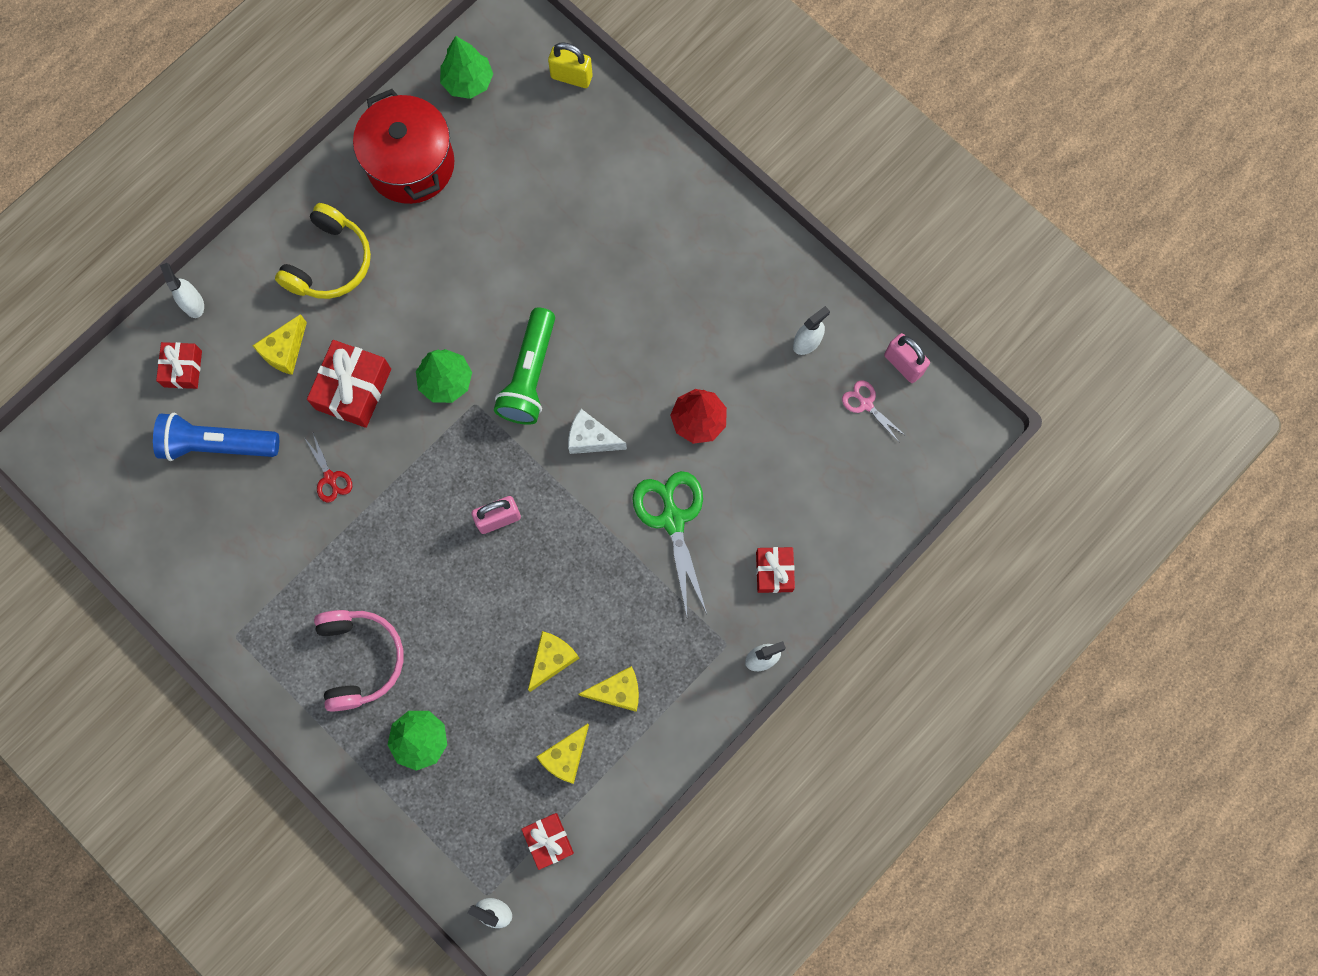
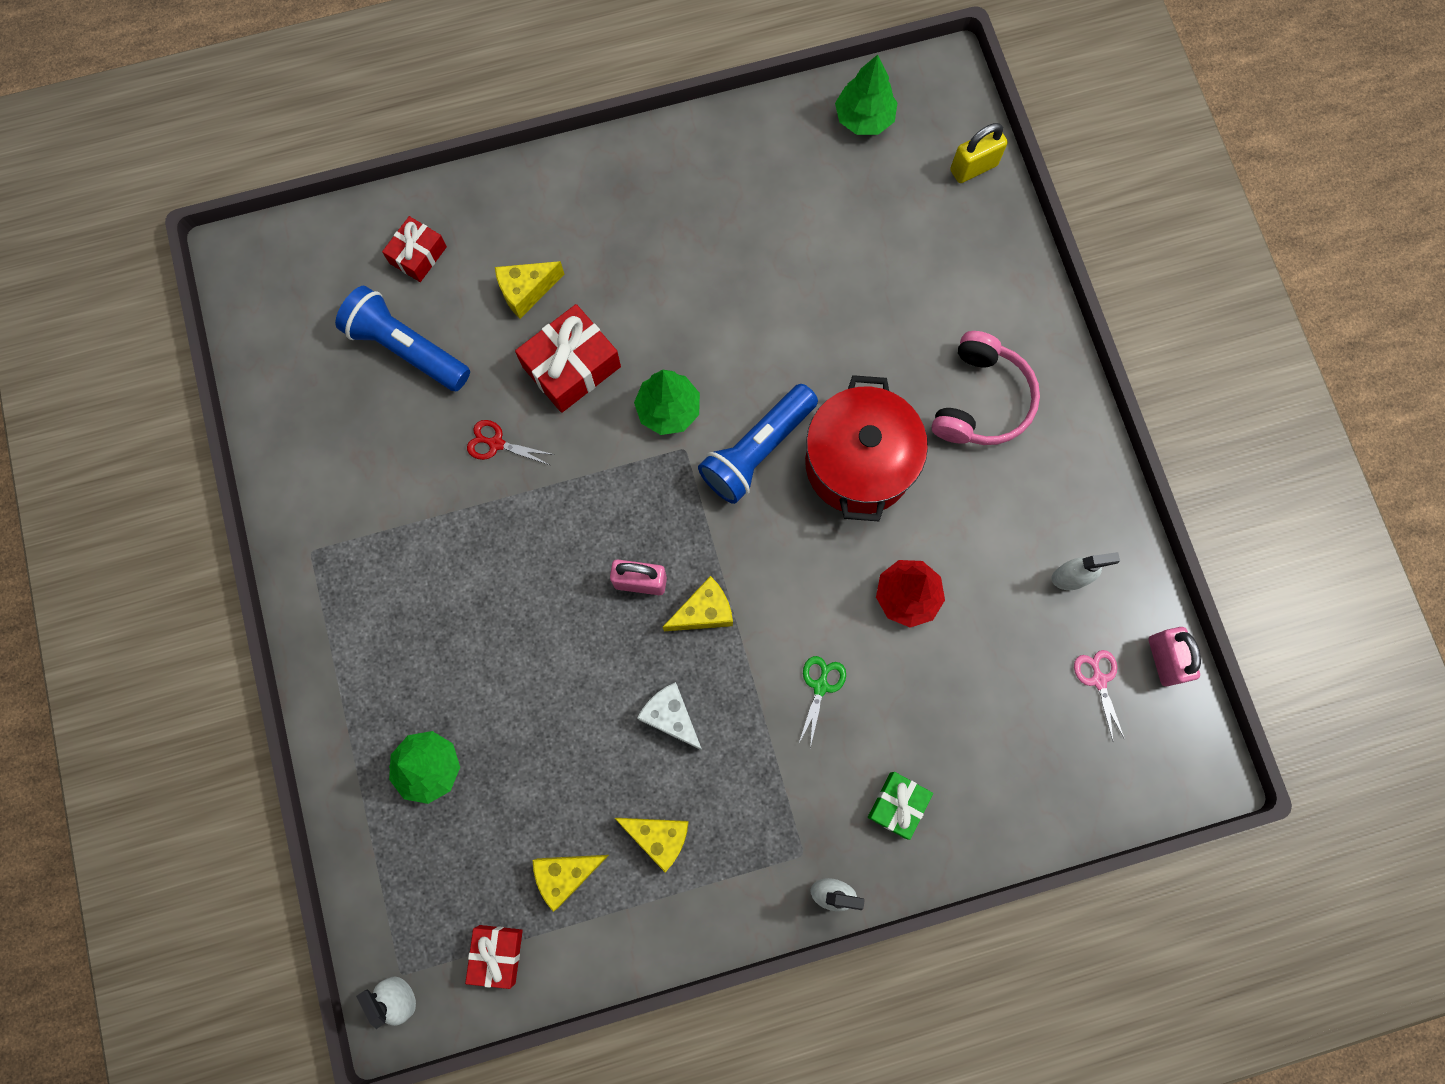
camera: 30 degrees right, 0 degrees up
white spray bottle [160,263,204,318] -> none
yellow headphones [275,203,371,299] -> none
red scissors [304,433,352,503] -> red scissors turned 105 degrees clockwise [467,420,555,465]
pink headphones [314,610,404,712] -> pink headphones moved to [932,331,1040,445]
red pot [353,89,454,204] -> red pot moved to [805,375,928,521]
green flashlight [494,307,555,425] -> blue flashlight [698,384,818,504]
yellow cheese [528,631,579,692] -> yellow cheese moved to [663,576,733,631]
yellow padlock [548,42,592,88] -> yellow padlock turned 75 degrees counterclockwise [950,123,1008,183]
white cheese [568,409,627,454] -> white cheese moved to [637,682,702,750]
green scissors [632,471,707,616] -> green scissors [798,656,846,748], size x0.51
red gift [756,547,795,593] -> green gift [868,772,933,840]

